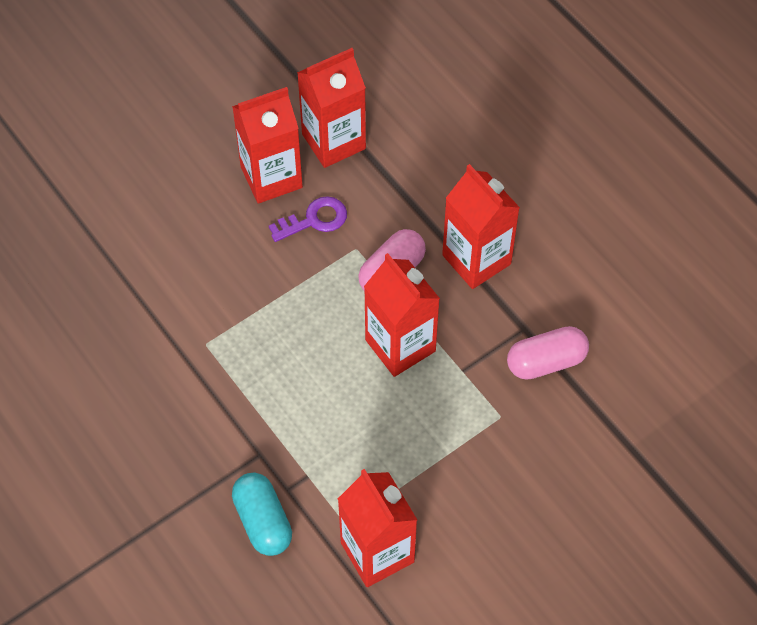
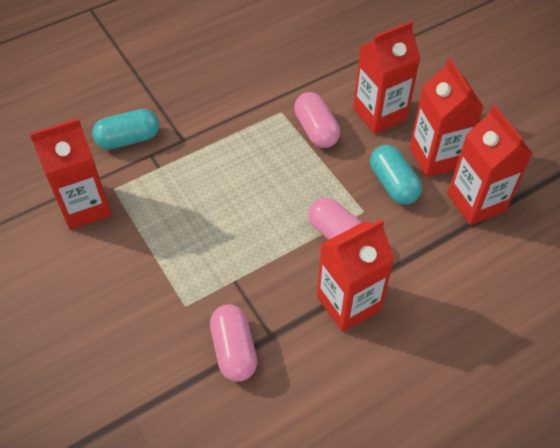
camera: 95 degrees right, 5 degrees down
purple key [269,196,347,242] -> turquoise capsule [370,145,422,205]
red carton [364,253,440,377] -> red carton moved to [353,21,421,134]
none -> pink capsule [294,92,340,148]

